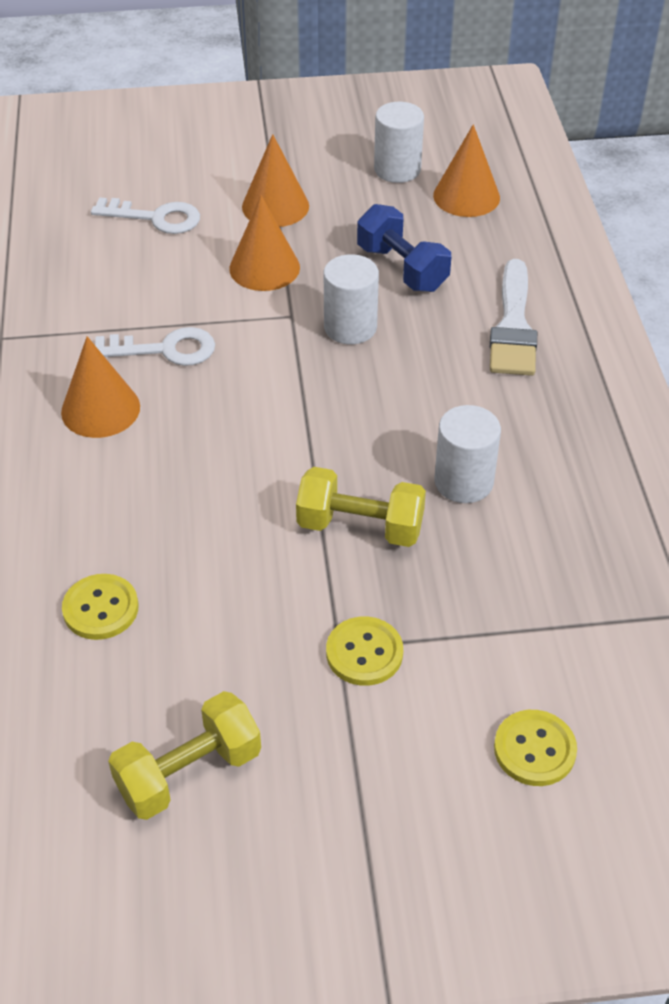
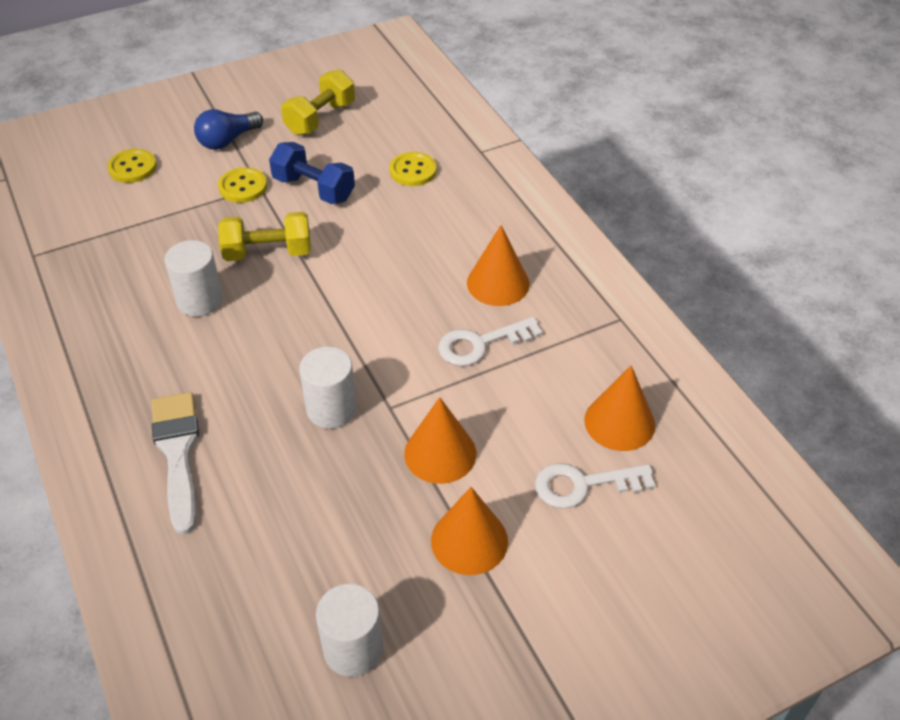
camera: 160 degrees right, 0 degrees up
blue dumbbell [357,204,451,292] -> blue dumbbell moved to [269,142,355,204]
orange cone [433,124,500,217] -> orange cone moved to [584,365,655,451]
none -> blue light bulb [194,109,263,150]

